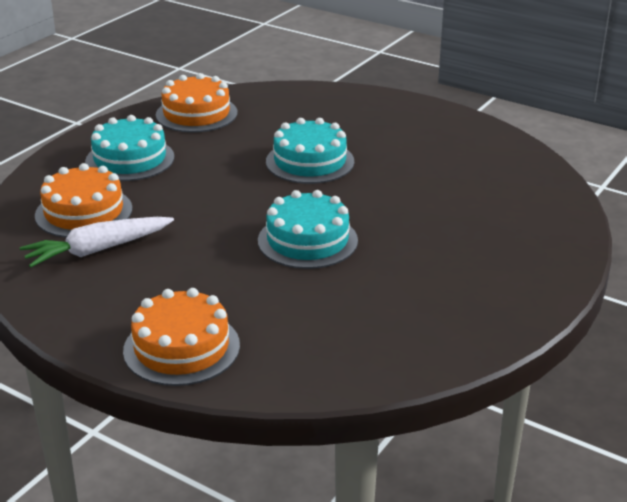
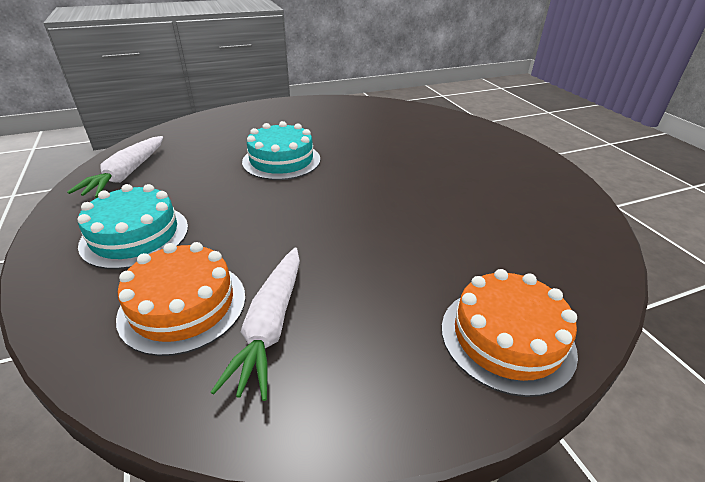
camera: 55 degrees left, 5 degrees up
orange cake [156,73,237,132] -> white carrot [67,136,163,198]
turquoise cake [258,190,358,269] -> none

